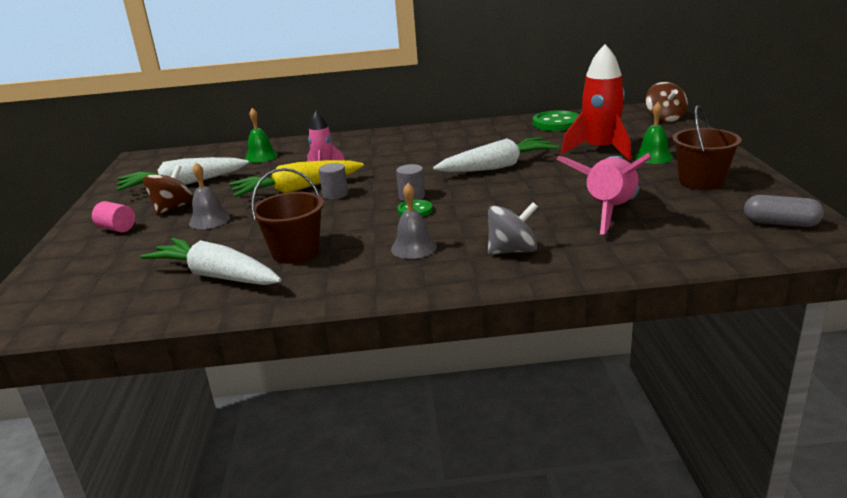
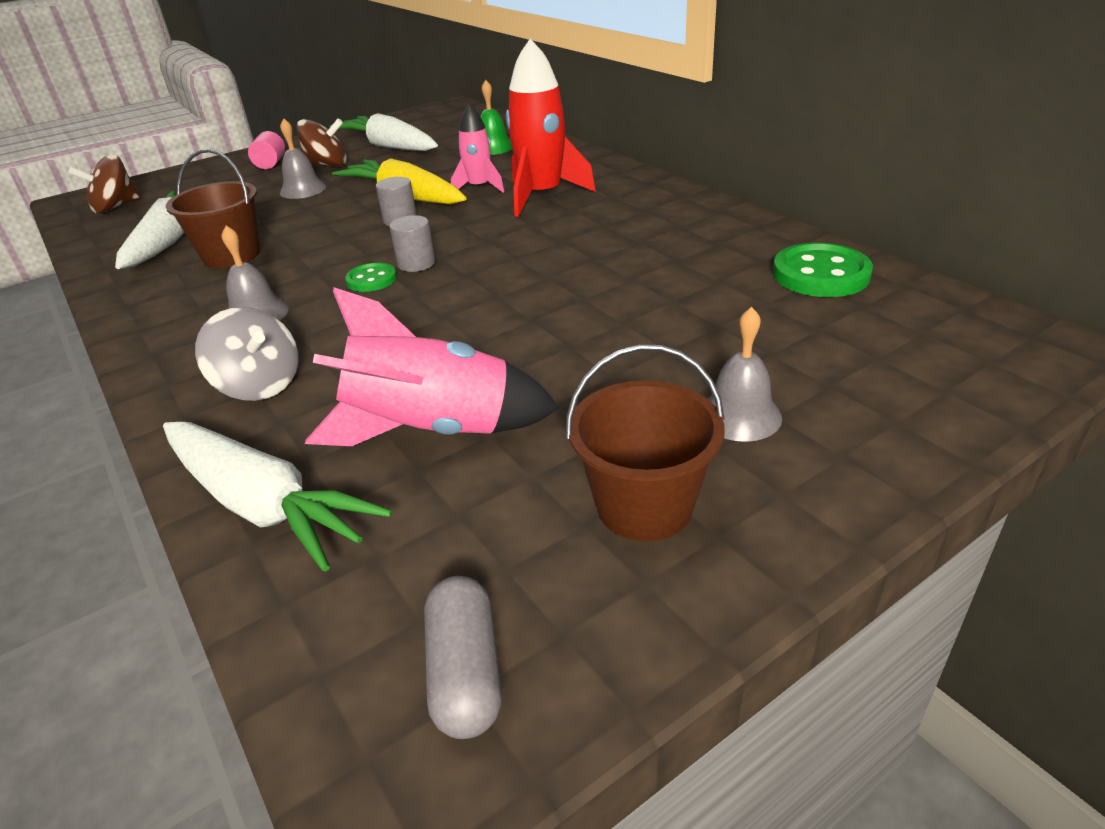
camera: 60 degrees right, 10 degrees up
white carrot [433,137,559,172] -> white carrot moved to [163,422,392,572]
red rocket [562,44,631,160] -> red rocket moved to [506,39,596,217]
green bell [634,102,673,164] -> grey bell [708,307,782,442]
brown spinning top [646,82,688,122] -> brown spinning top moved to [68,154,141,214]

